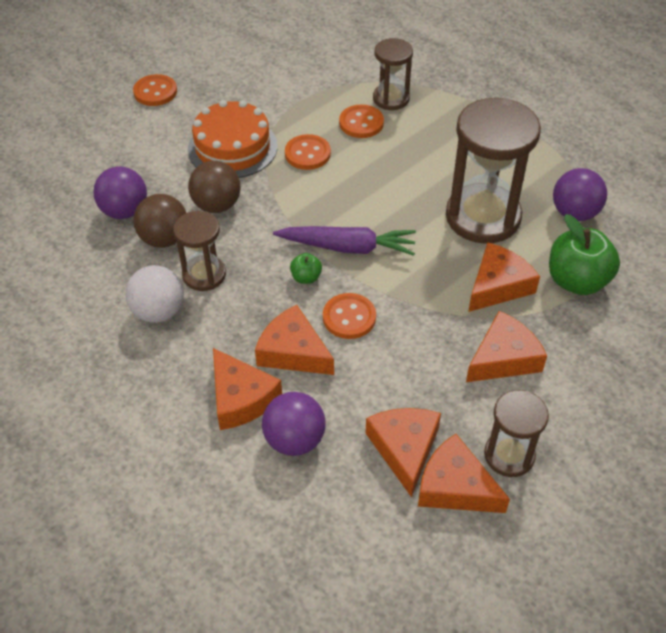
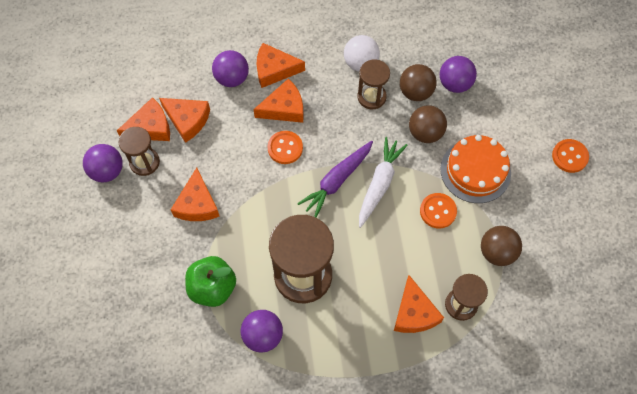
camera: 125 degrees right, 15 degrees up
green apple [290,253,322,284] -> none
orange button [339,105,384,138] -> none
orange cheese [468,242,540,312] -> orange cheese moved to [394,275,444,333]
none -> purple ball [83,144,123,183]
none -> white carrot [359,137,407,228]
none -> brown ball [481,226,522,266]

